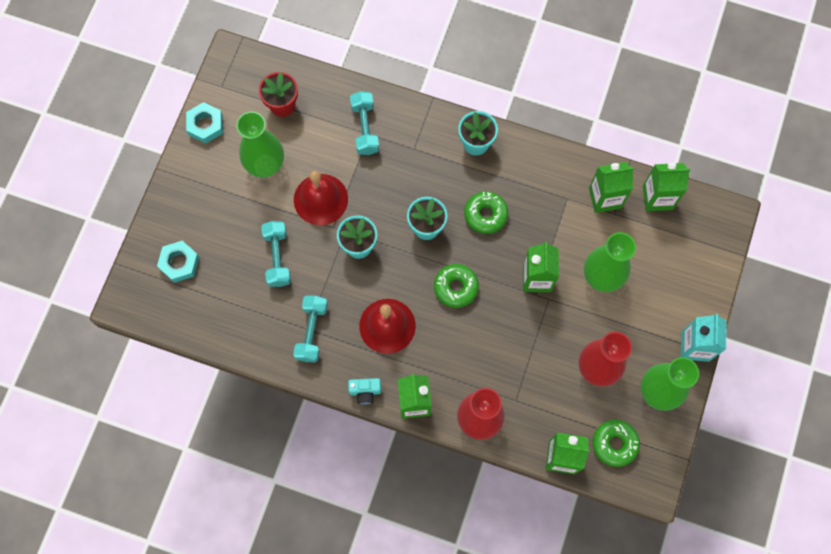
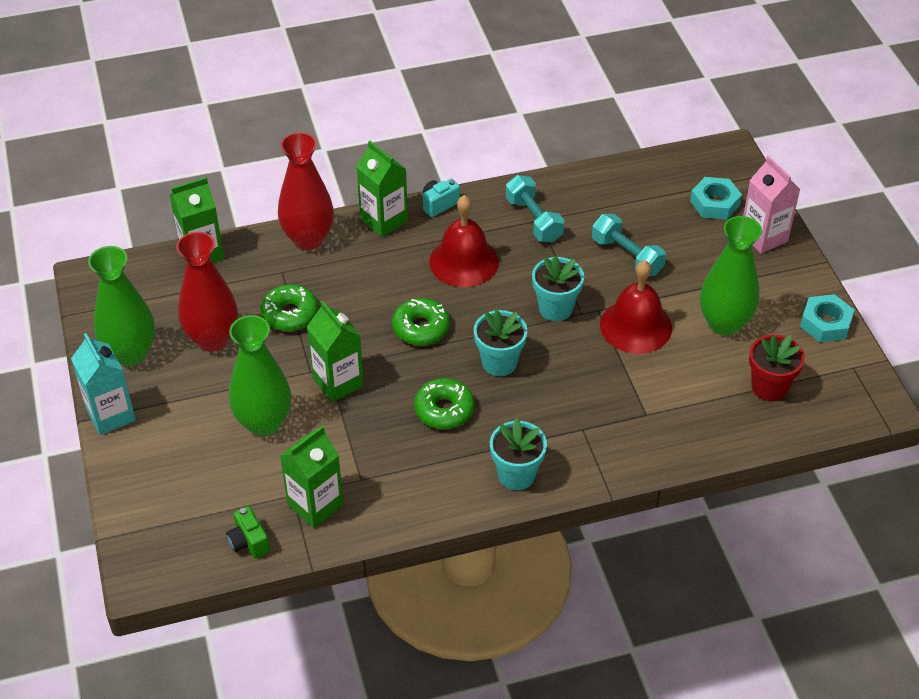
camera: 145 degrees right, 25 degrees down
turquoise dumbbell [350,91,379,155] -> none
green donut [593,420,640,467] -> green donut moved to [260,284,318,331]
green carton [643,163,690,211] -> green camera [226,506,270,559]
none -> pink carton [743,156,800,253]

